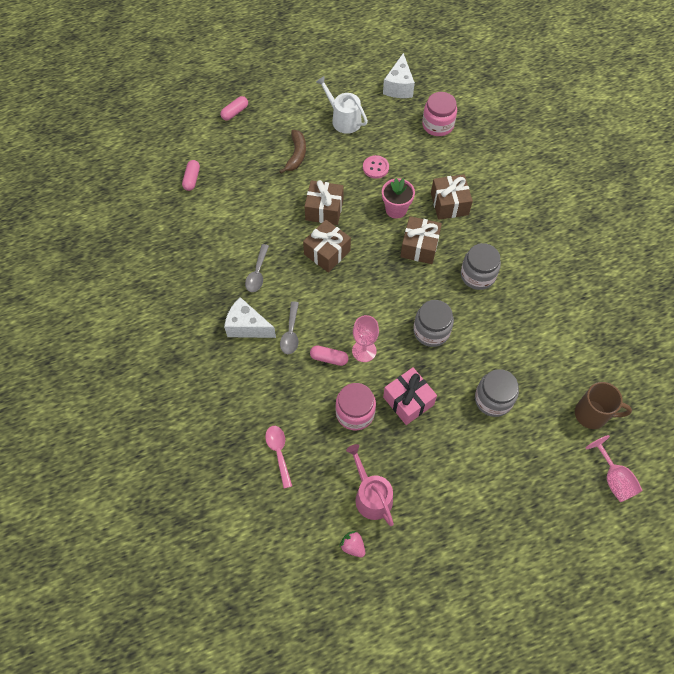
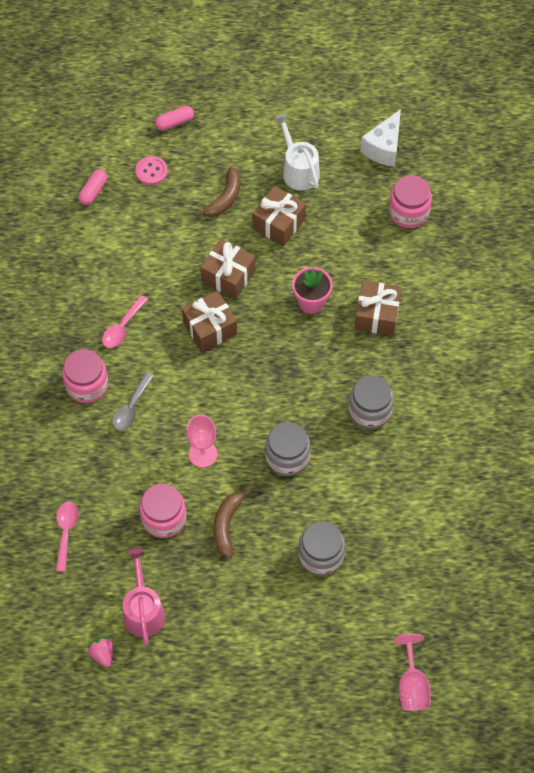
camera: 20 degrees right, 0 degrees up
white cheese [224,297,276,338] -> pink jar [62,349,108,403]
grey spoon [245,244,269,292] -> pink spoon [102,295,148,348]
pink capsule [310,346,348,366] -> none
pink button [363,155,389,179] -> pink button moved to [135,156,168,185]
pink gift [383,367,437,425] -> brown banana [213,489,251,558]
brown gift [400,216,442,264] -> brown gift moved to [252,186,306,246]
brown mug [575,382,632,429] -> none

